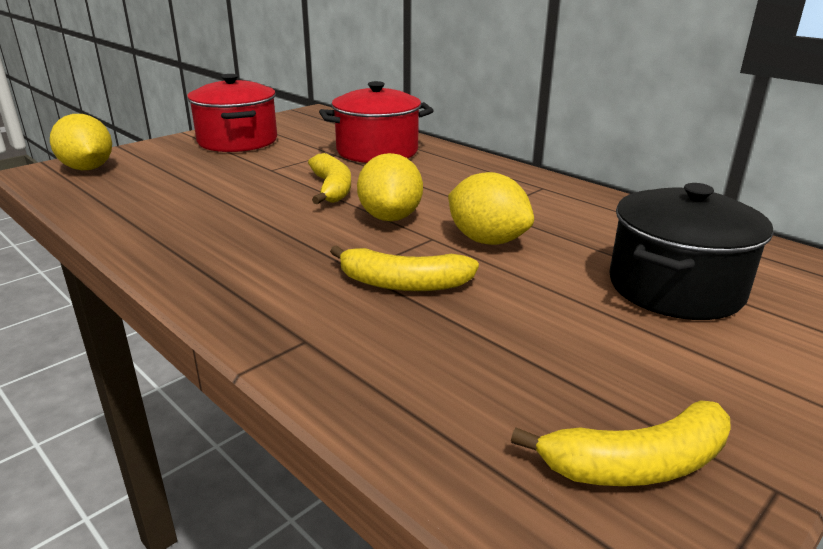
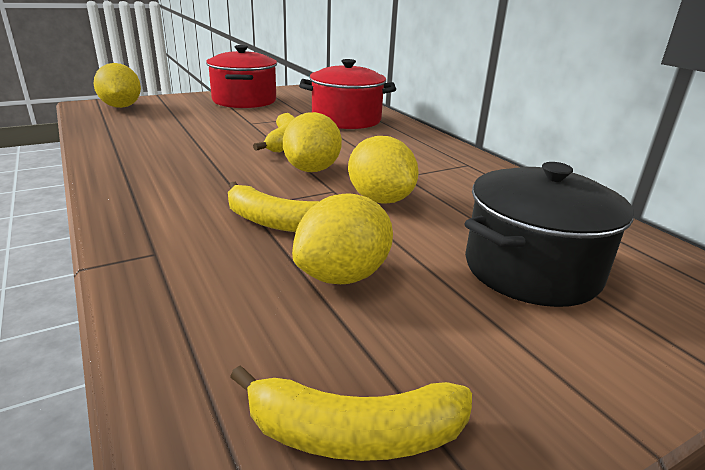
camera: 15 degrees right, 0 degrees up
none -> yellow lemon [292,193,393,284]

